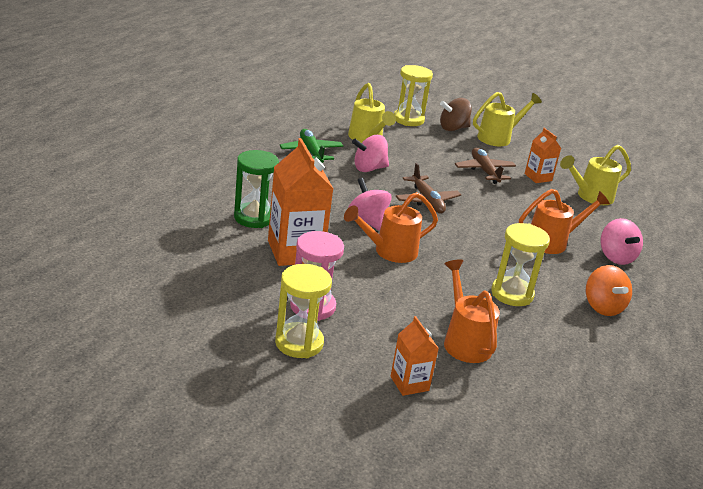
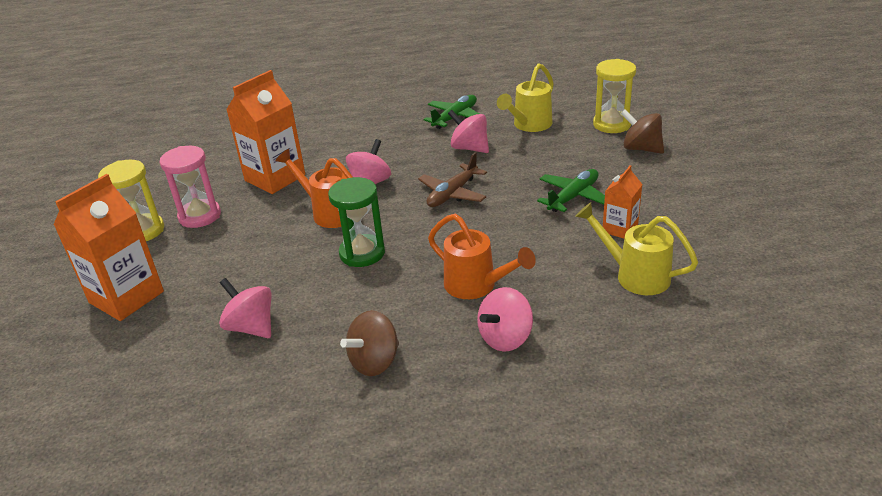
camera: 65 degrees right, 5 degrees up
green hourglass [234,150,279,228] -> green hourglass moved to [328,177,385,267]
orange carton [391,316,439,396] -> orange carton [54,174,164,321], size x1.86
orange watering can [444,259,500,363] -> none
brown plane [455,148,516,184] -> green plane [537,169,605,212]
yellow watering can [473,92,542,146] -> none
yellow hourglass [491,223,550,306] -> none
orange spinning top [586,265,632,316] -> brown spinning top [340,310,399,376]
none -> pink spinning top [219,278,271,338]

